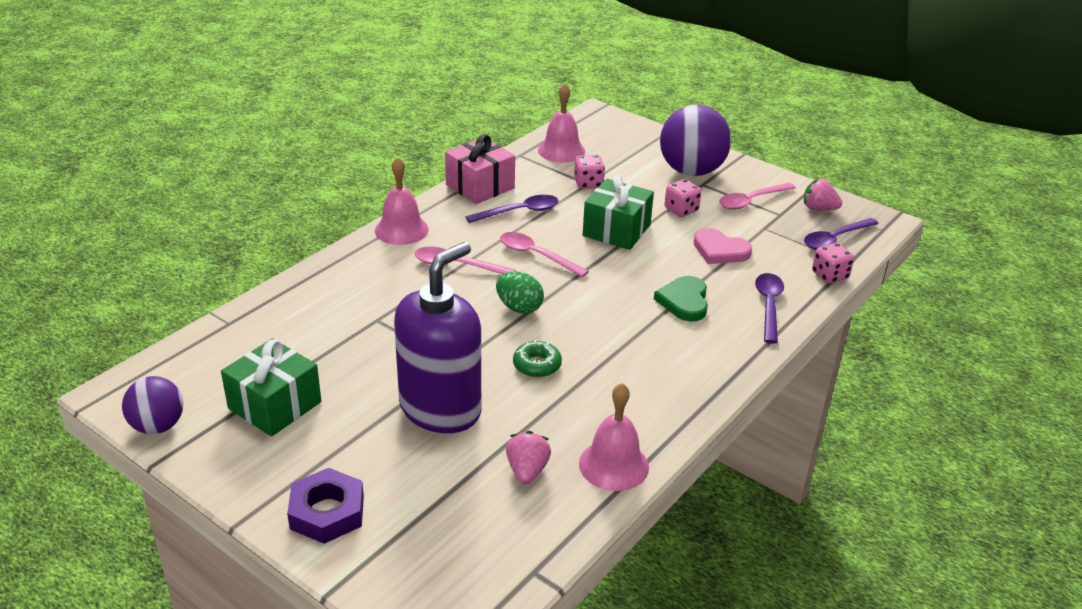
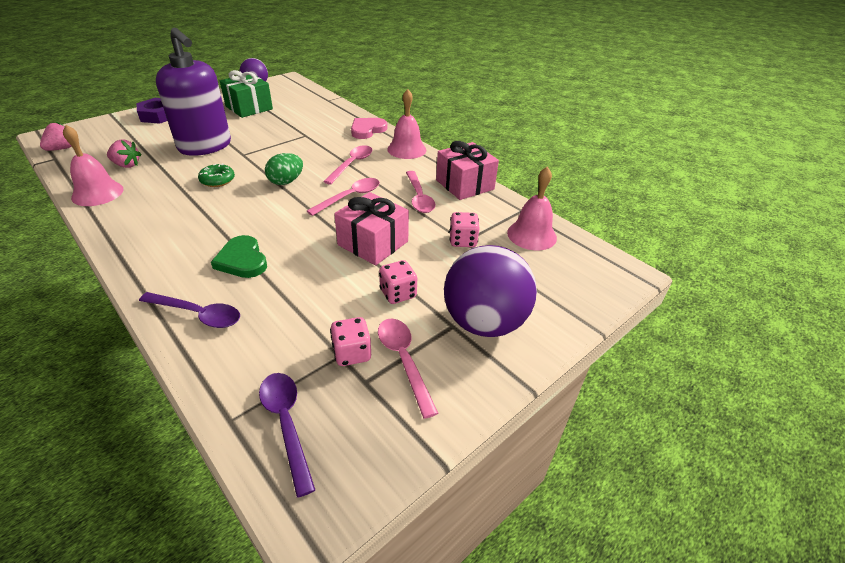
camera: 100 degrees right, 5 degrees up
purple spoon [466,195,558,223] -> pink spoon [406,171,435,213]
green gift [583,175,654,250] -> pink gift [334,192,409,265]
green heart [654,276,708,321] -> green heart turned 135 degrees counterclockwise [211,235,267,278]
pink heart [694,228,752,264] -> pink heart moved to [351,118,387,139]
pink strawberry [804,179,842,211] -> pink strawberry moved to [40,122,72,151]
pink dice [812,243,854,284] -> pink dice moved to [330,317,371,366]

